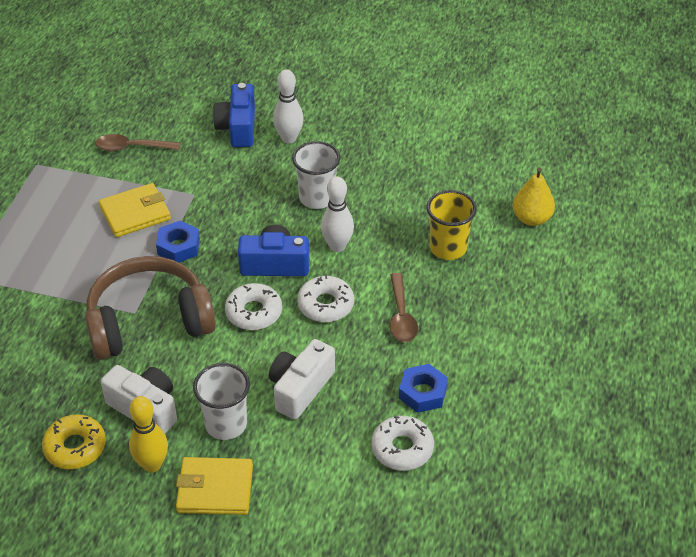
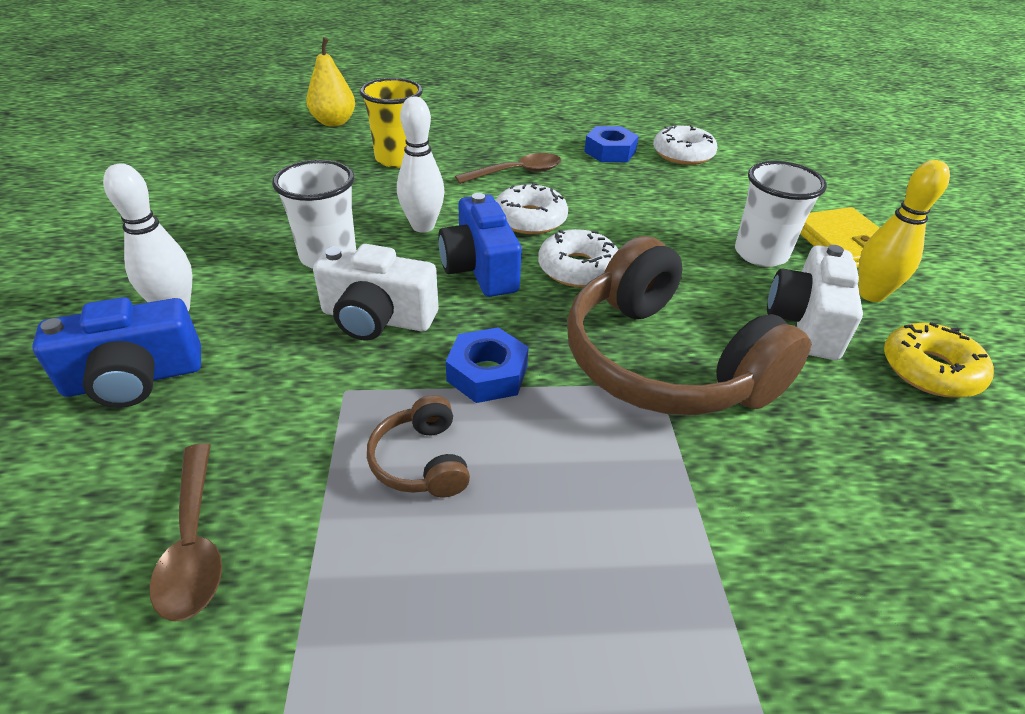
camera: 110 degrees left, 5 degrees down
yellow wallet [99,183,171,237] -> brown headphones [367,395,470,497]
white camera [269,339,335,420] -> white camera moved to [313,244,438,341]

